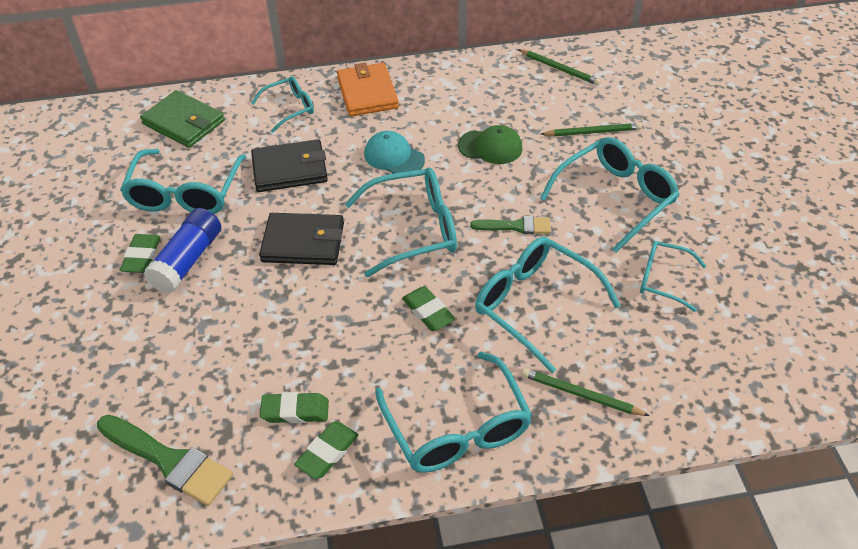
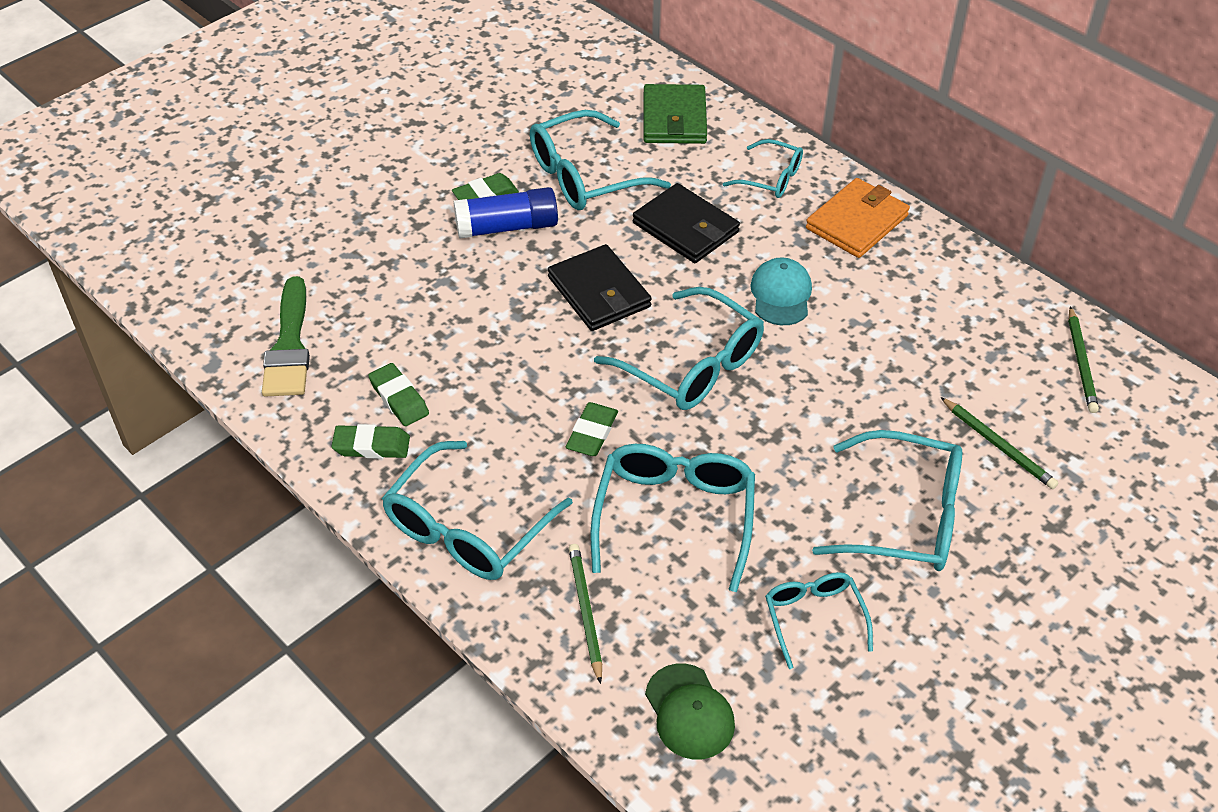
camera: 55 degrees right, 0 degrees up
green cap [458,125,522,164] -> green cap moved to [645,664,735,760]
green brush [470,216,551,234] -> none

